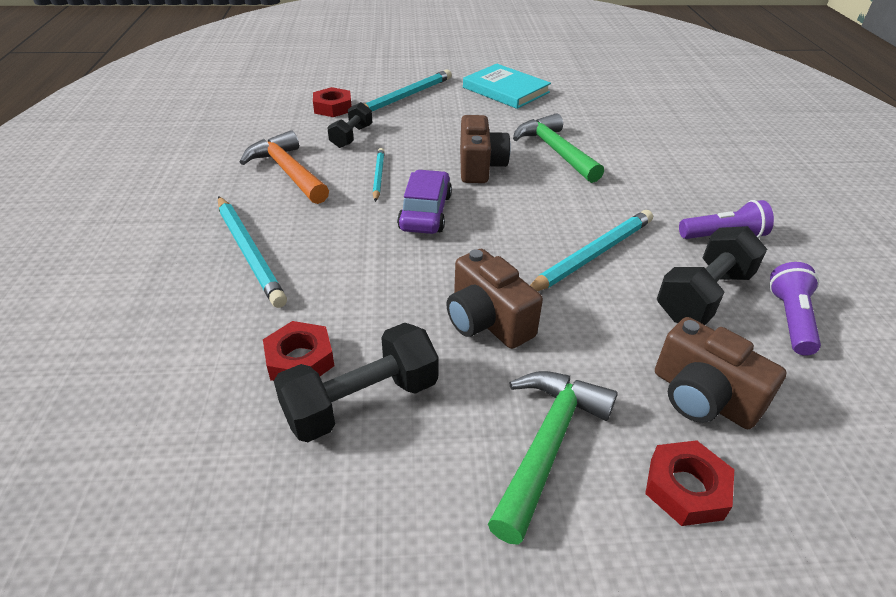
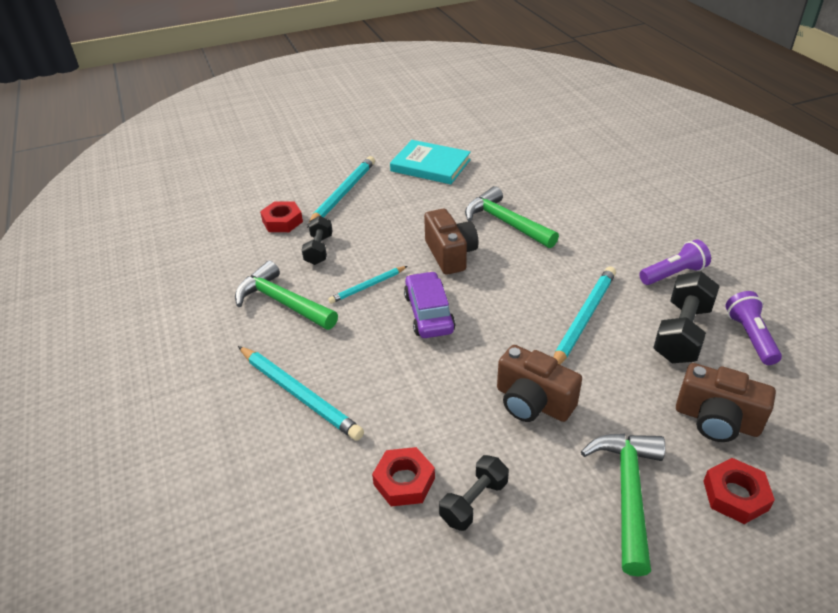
camera: 15 degrees left, 0 degrees up
orange hammer [240,130,329,204] -> green hammer [235,261,338,330]
black dumbbell [274,323,439,442] -> black dumbbell [439,455,509,531], size x0.63
turquoise pencil [373,148,385,202] -> turquoise pencil turned 105 degrees counterclockwise [328,266,408,304]

